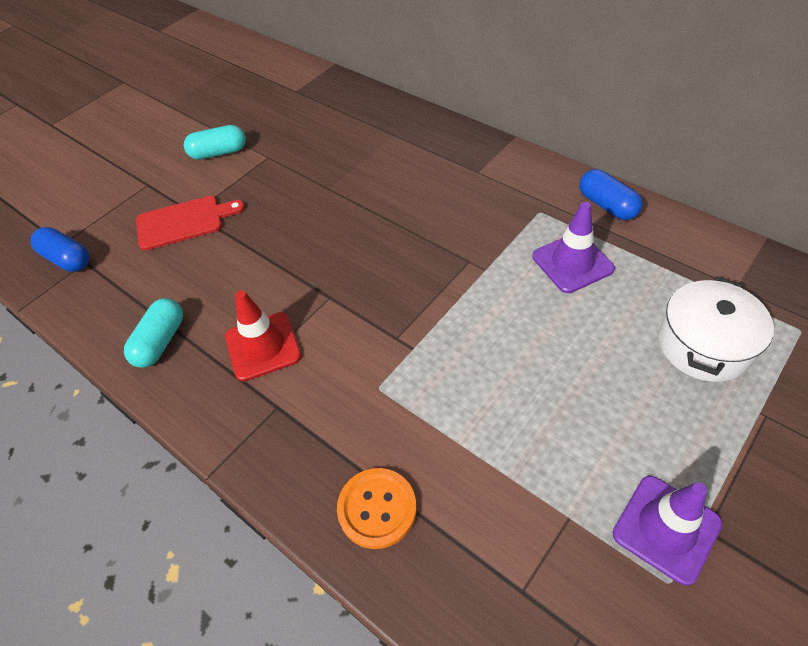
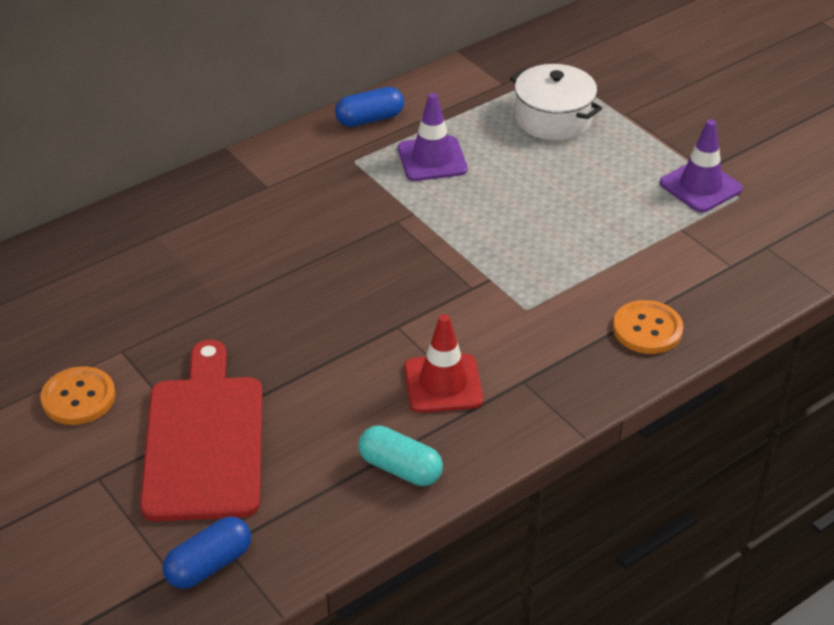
camera: 80 degrees left, 10 degrees down
red cutting board [136,196,245,251] -> red cutting board [140,340,262,522], size x1.63
turquoise capsule [184,125,246,160] -> orange button [41,366,115,425]

